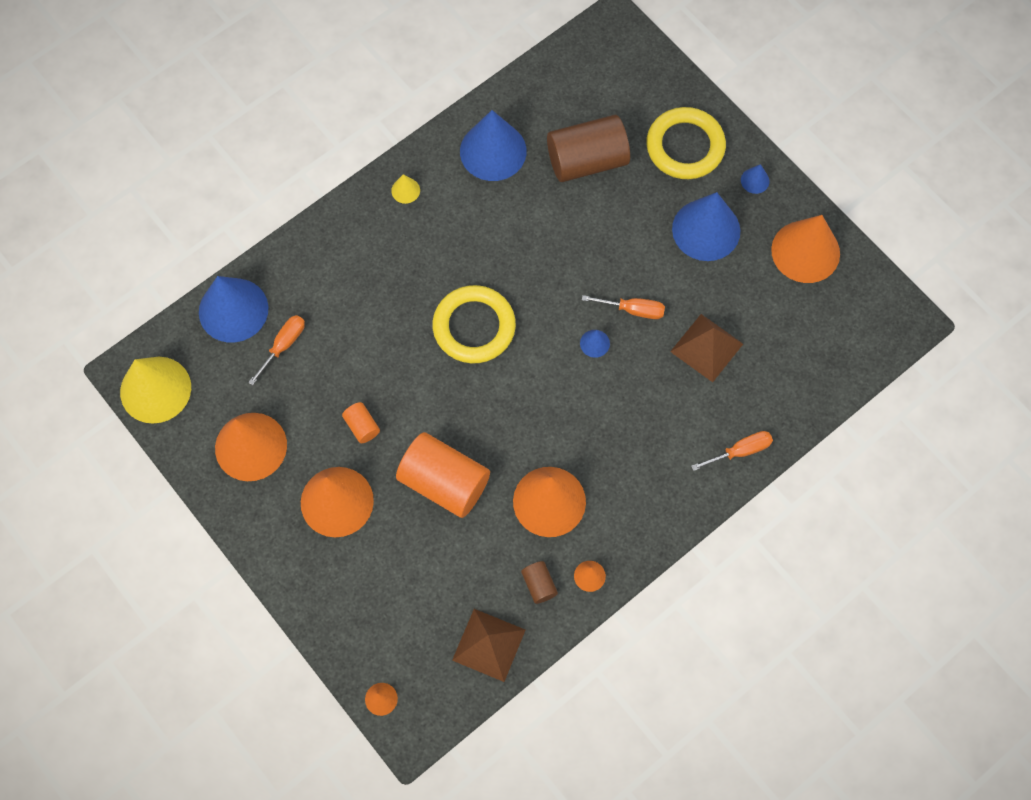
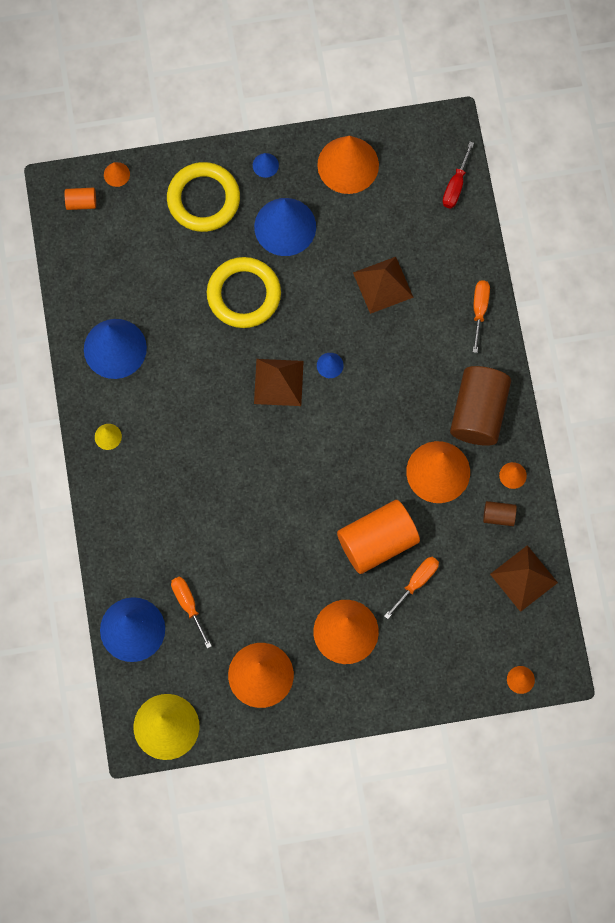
camera: 60 degrees left, 5 degrees up
orange cylinder [342,402,380,443] -> orange cylinder moved to [65,187,96,210]
yellow ring [432,285,516,363] -> yellow ring moved to [207,257,281,328]
brown cylinder [547,115,630,182] -> brown cylinder moved to [450,366,511,446]
orange screwdriver [582,295,665,319] -> orange screwdriver moved to [384,557,439,619]
none -> orange cone [104,162,130,187]
none -> brown pyramid [254,359,304,406]
none -> red screwdriver [442,141,474,209]

